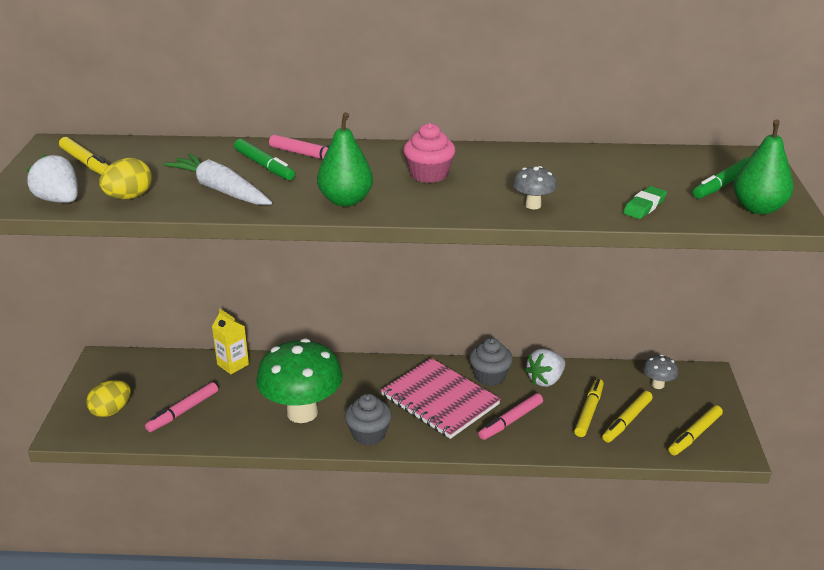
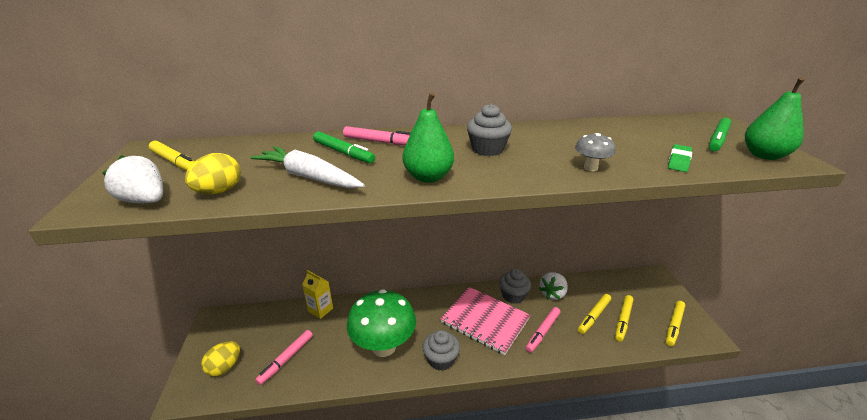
camera: 10 degrees left, 0 degrees up
pink cupcake [403,123,456,183] -> grey cupcake [467,104,512,156]
yellow marker [574,379,604,437] -> yellow marker turned 150 degrees counterclockwise [578,294,611,334]
grey mushroom [643,355,678,389] -> none

